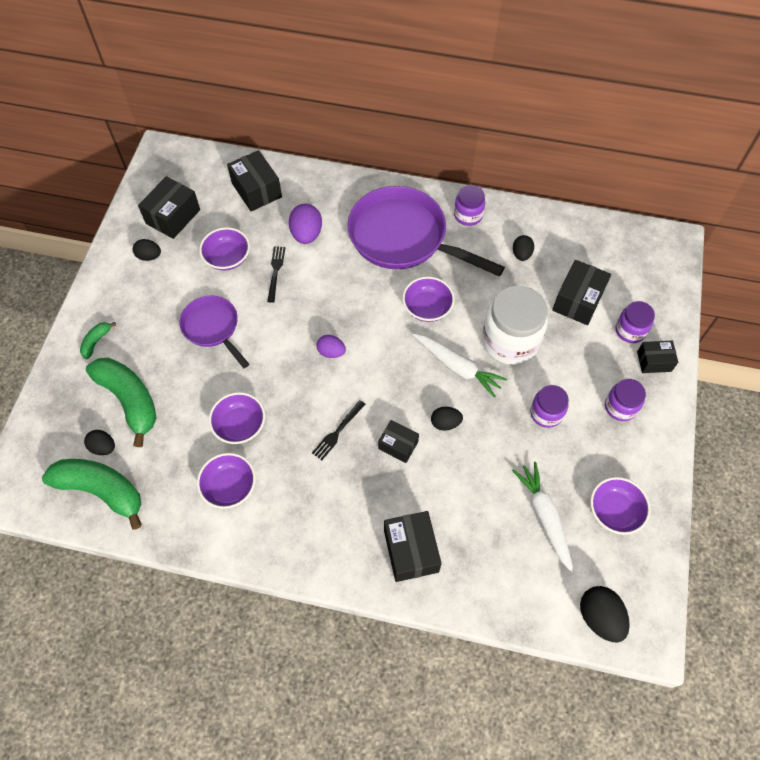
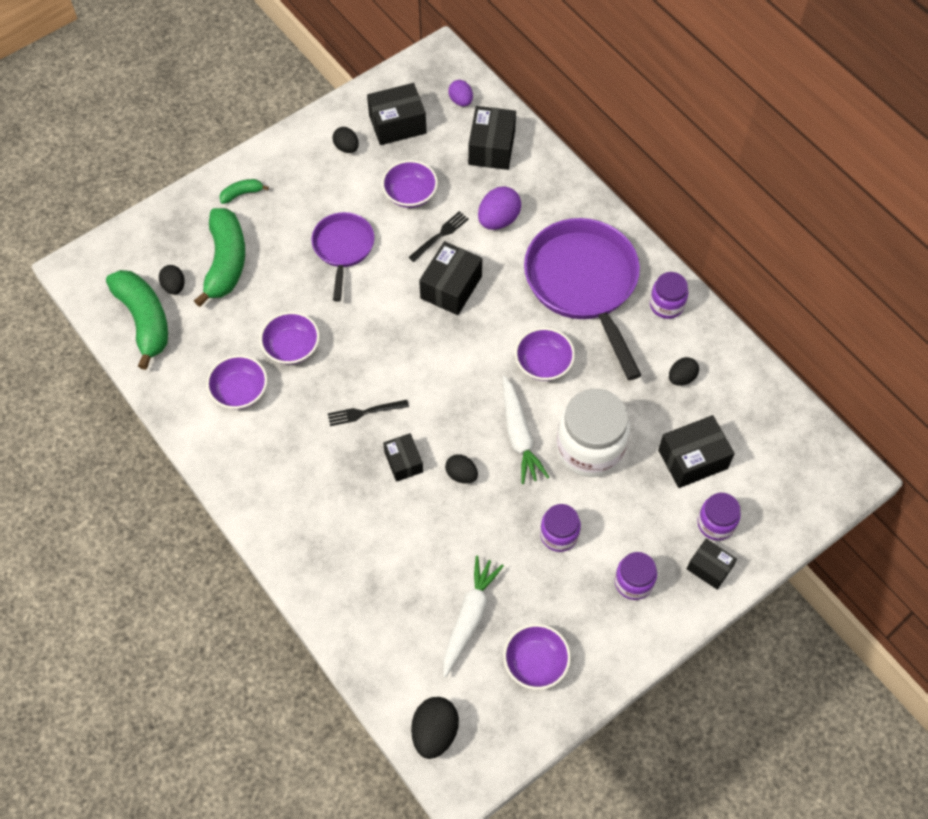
camera: 40 degrees right, 0 degrees up
purple egg [317,335,346,358] -> purple egg moved to [448,80,473,106]
black box [384,511,442,582] -> black box moved to [419,241,482,315]

